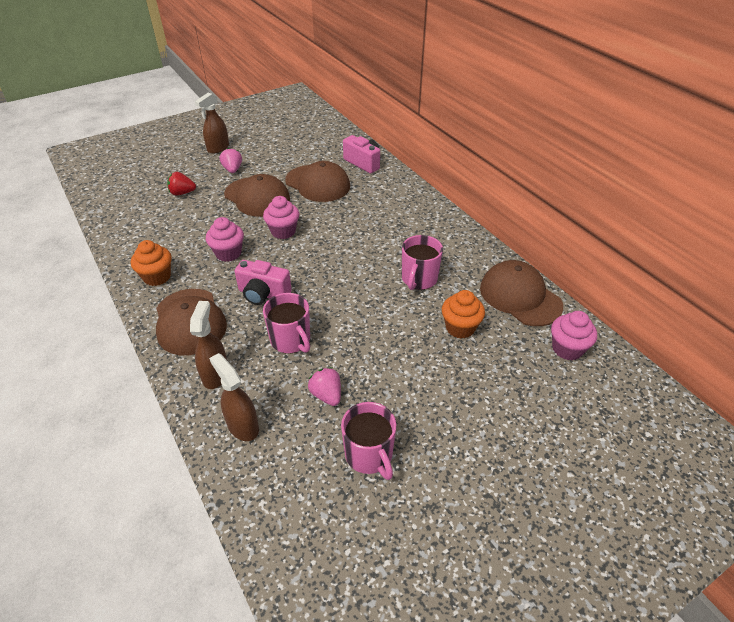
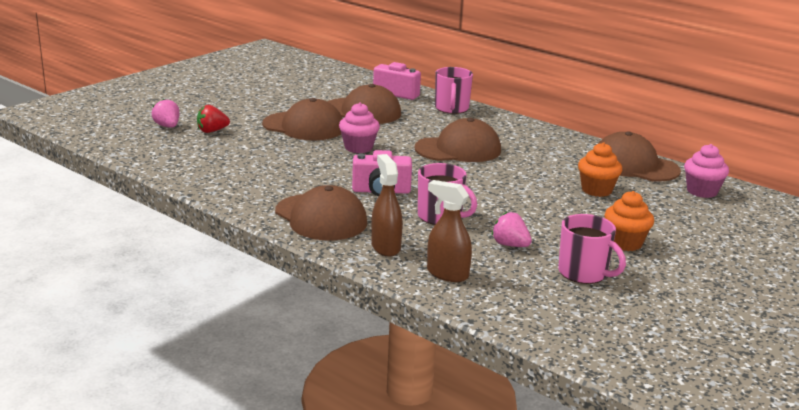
camera: 20 degrees left, 20 degrees down
orange cupcake [131,240,171,286] -> orange cupcake moved to [604,191,654,251]
brown spray bottle [195,92,229,154] -> none
pink cupcake [206,217,244,262] -> none
pink strawberry [220,148,242,173] -> pink strawberry moved to [152,99,180,128]
pink mug [402,235,443,290] -> pink mug moved to [435,67,473,114]
none -> brown cap [414,118,501,162]

